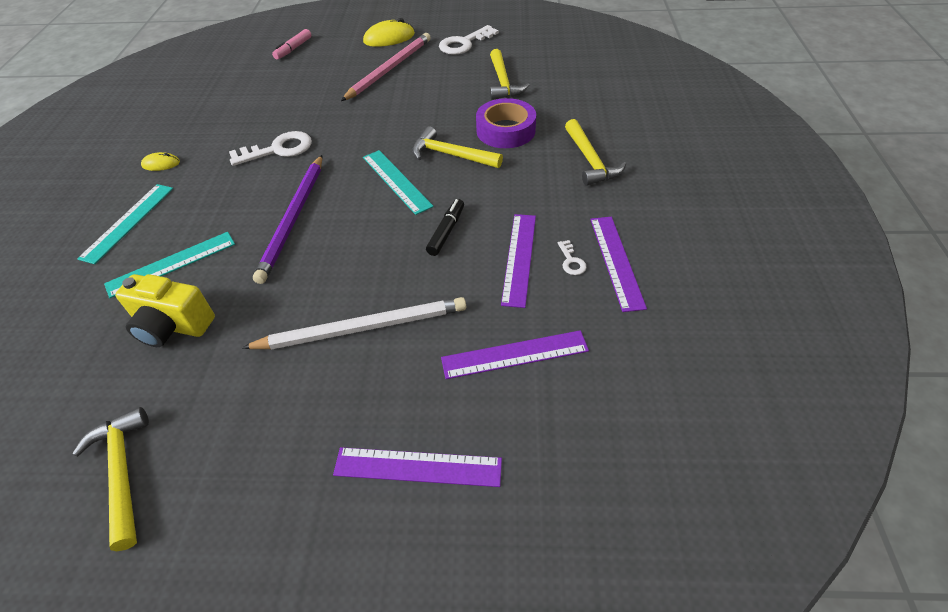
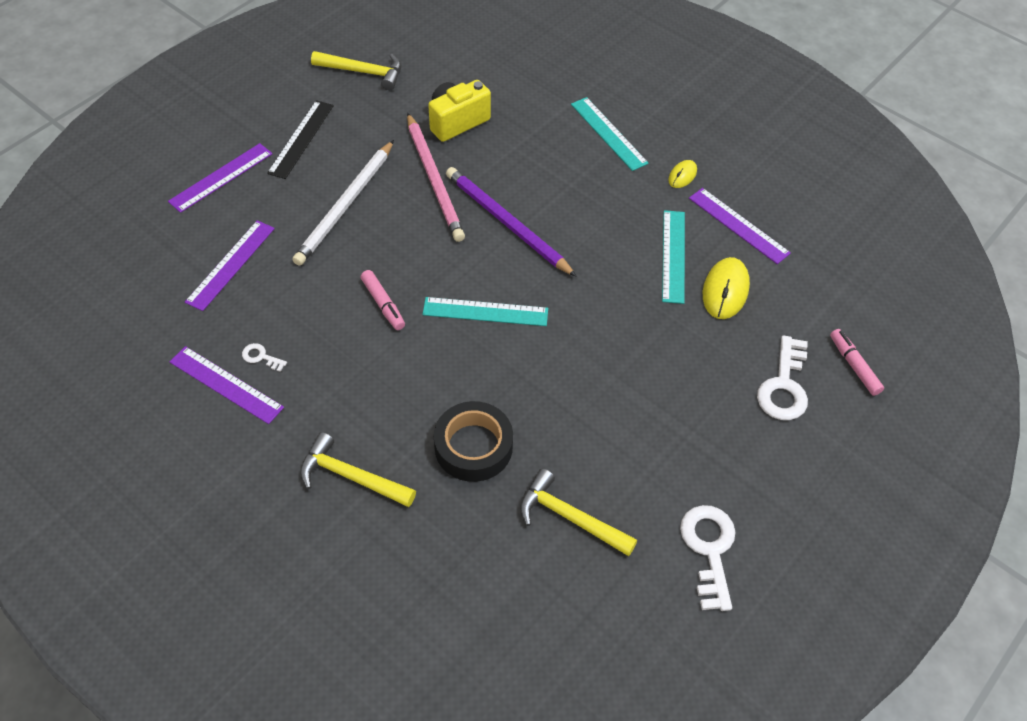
camera: 125 degrees right, 5 degrees up
turquoise ruler [104,232,235,298] -> turquoise ruler moved to [662,210,685,304]
white key [229,131,312,166] -> white key moved to [757,335,808,420]
pink pencil [341,33,431,101] -> pink pencil moved to [407,113,465,242]
yellow mouse [363,18,415,47] -> yellow mouse moved to [703,257,750,319]
yellow hammer [412,126,503,168] -> none
black marker [426,199,464,256] -> pink marker [361,270,405,330]
purple tape [476,98,536,148] -> black tape [434,401,513,482]
purple ruler [501,214,536,308] -> purple ruler moved to [689,188,791,264]
none -> black ruler [267,100,334,179]

